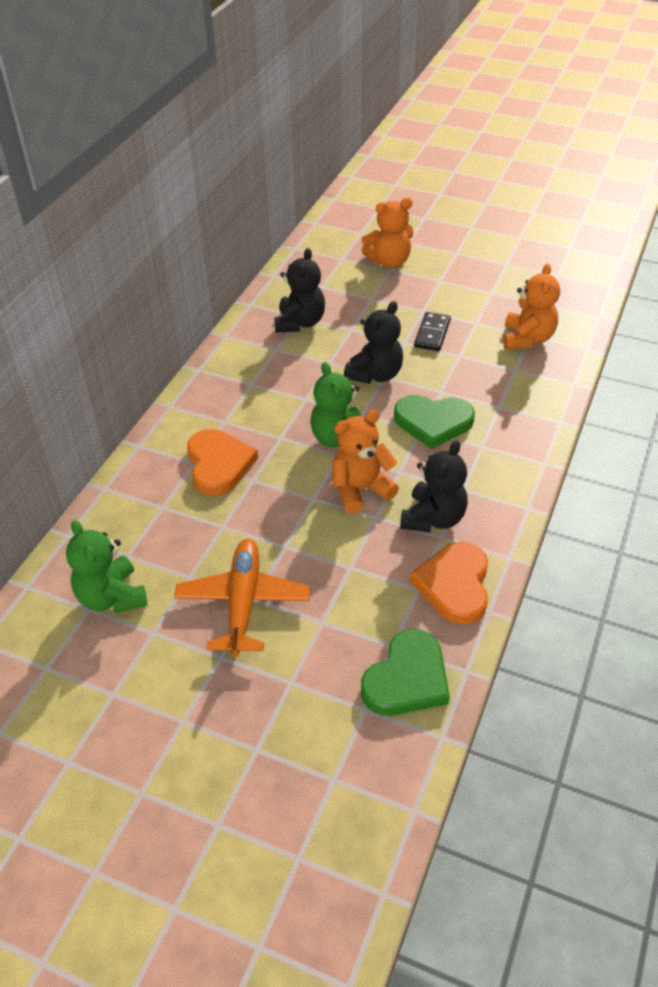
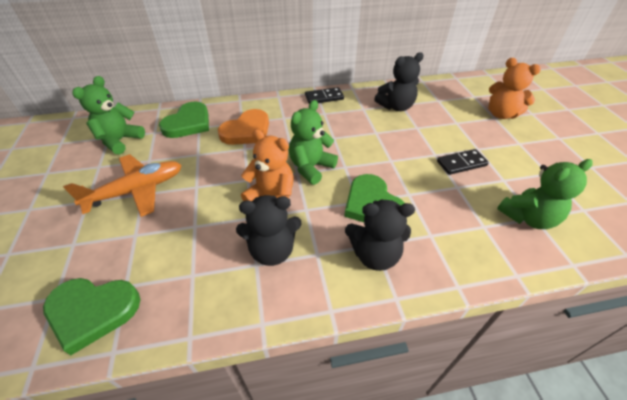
camera: 55 degrees right, 0 degrees up
black teddy bear [344,301,403,384] -> black teddy bear moved to [345,199,415,271]
orange heart [410,542,488,625] -> none
orange teddy bear [503,263,560,349] -> green teddy bear [497,159,593,229]
none -> green heart [159,102,209,138]
none -> black domino [305,87,344,104]

